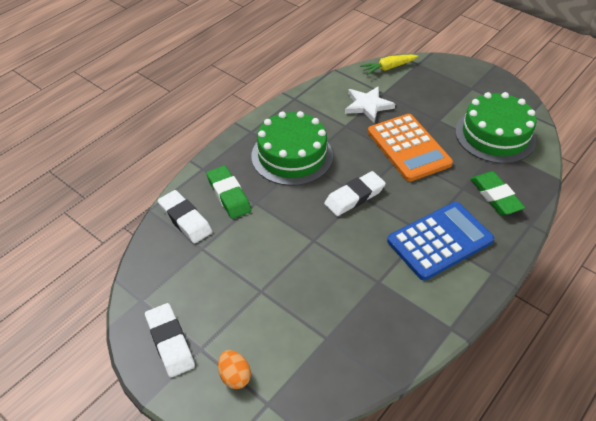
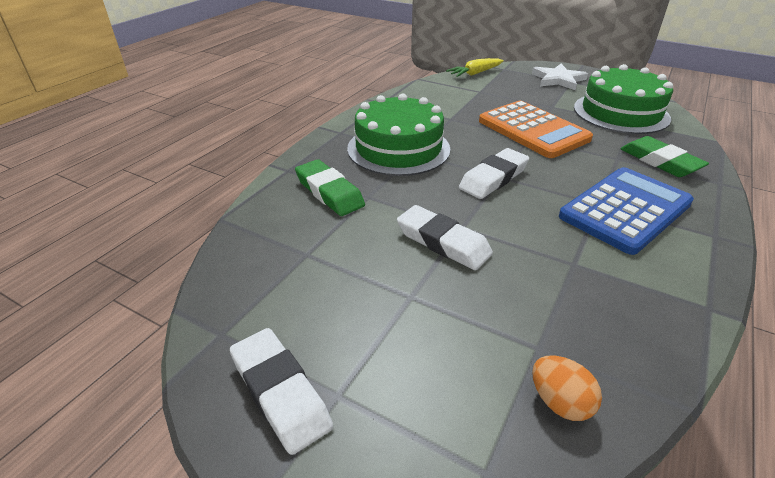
camera: 10 degrees left, 10 degrees down
white eraser [158,190,212,244] -> white eraser moved to [397,205,493,270]
orange egg [218,350,251,389] -> orange egg moved to [532,356,602,421]
white star [345,86,395,123] -> white star moved to [532,64,588,90]

